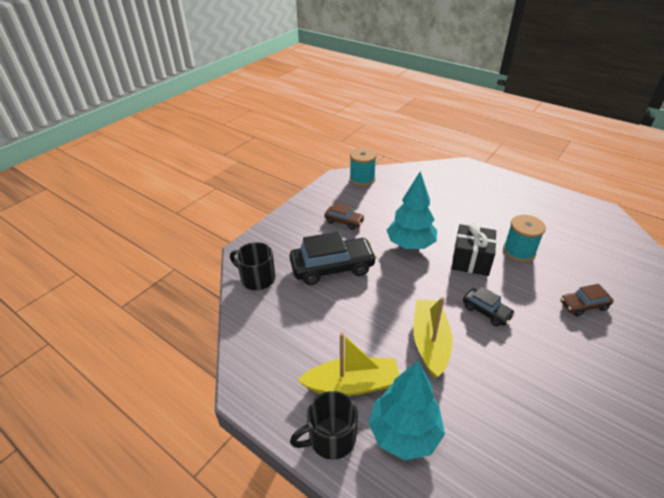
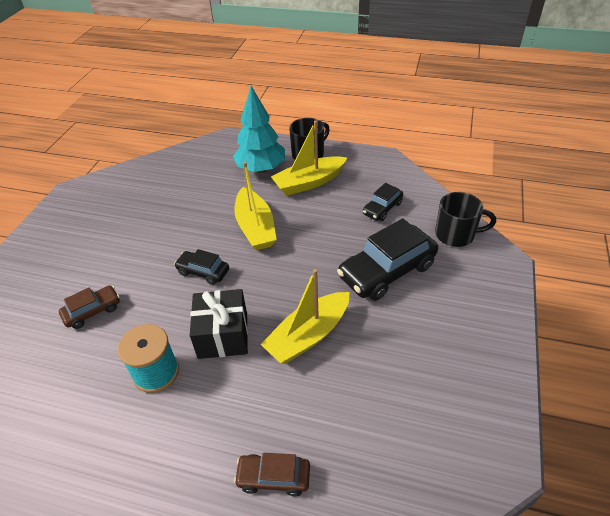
camera: 160 degrees right, 5 degrees up
brown car [324,202,365,230] -> brown car moved to [234,453,310,497]
turquoise spool [350,147,377,186] -> none
turquoise tree [387,171,437,249] -> yellow boat [261,269,350,364]
none -> black car [363,183,403,221]

